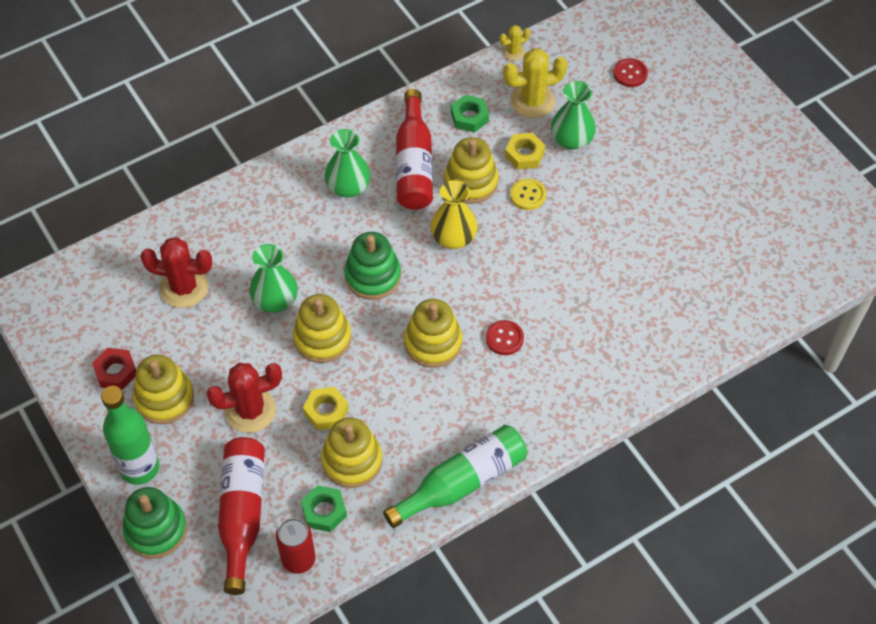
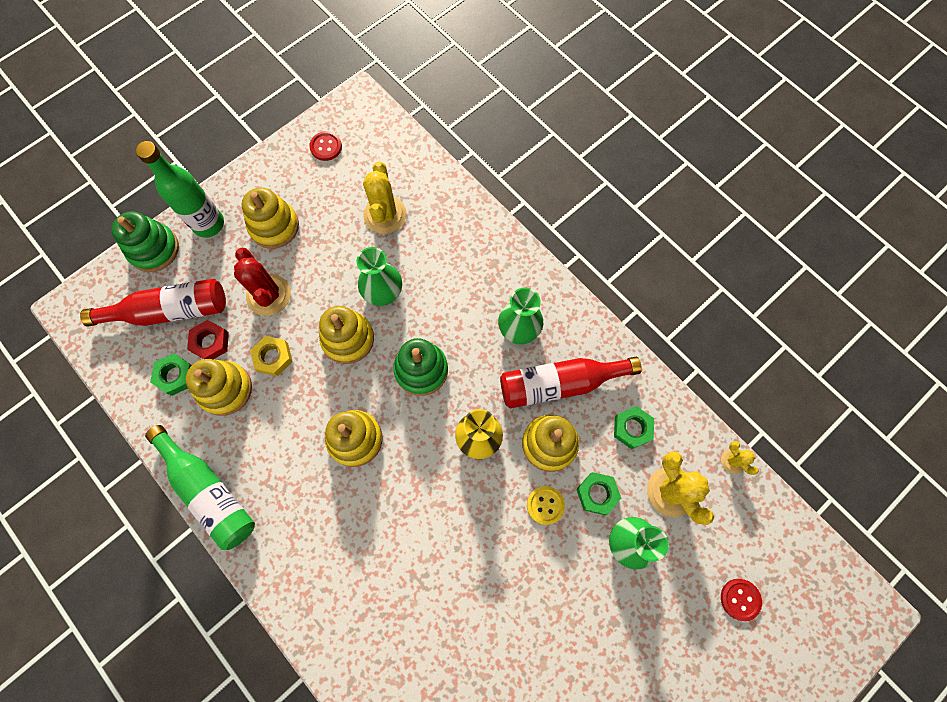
camera: 80 degrees right, 15 degrees up
red nut [92,348,136,390] -> red nut moved to [187,320,229,359]
red cactus [140,237,212,308] -> yellow cactus [363,161,407,234]
red can [276,518,316,574] -> none
red button [486,320,524,355] -> red button moved to [309,131,342,161]
yellow nut [505,132,545,170] -> green nut [576,472,621,515]

